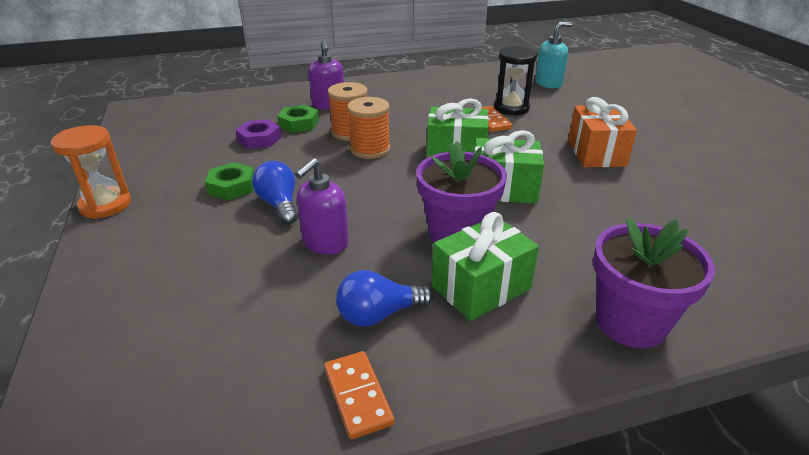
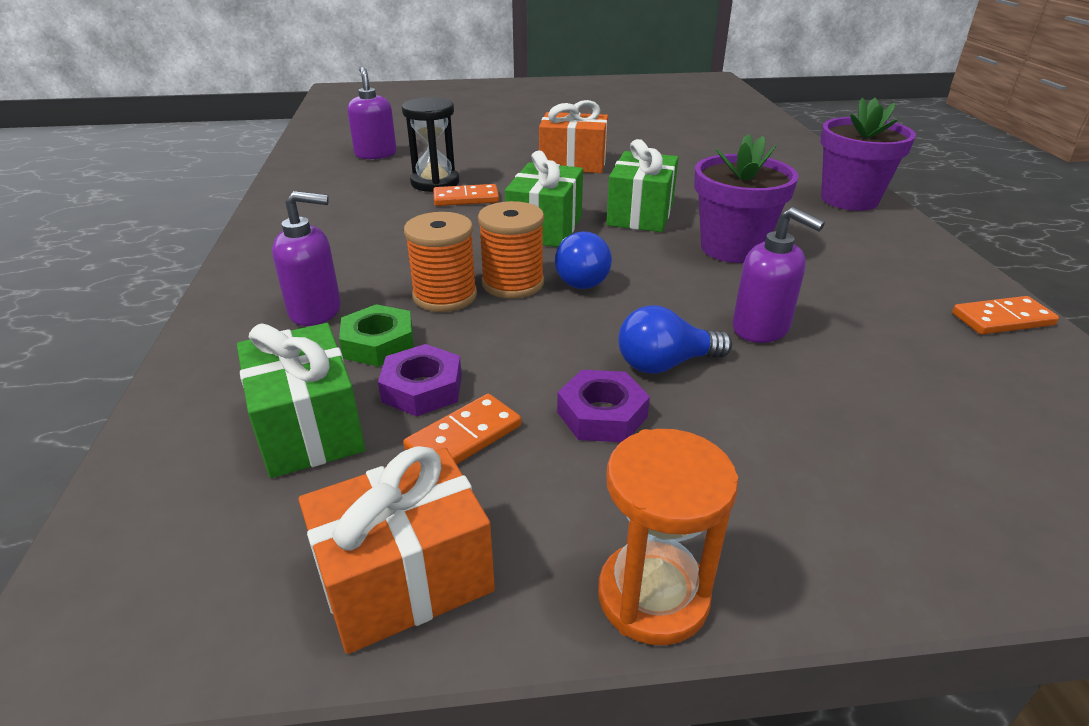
camera: 80 degrees left, 0 degrees up
green nut [205,162,254,200] -> purple nut [557,370,650,442]
blue light bulb [336,270,433,326] -> blue light bulb moved to [555,232,612,289]
green gift [432,212,539,321] -> green gift moved to [237,323,365,478]
turquoise soap dispenser [535,22,572,88] -> purple soap dispenser [347,66,397,159]
none -> orange gift [299,446,495,654]
none -> orange domino [403,394,521,464]

